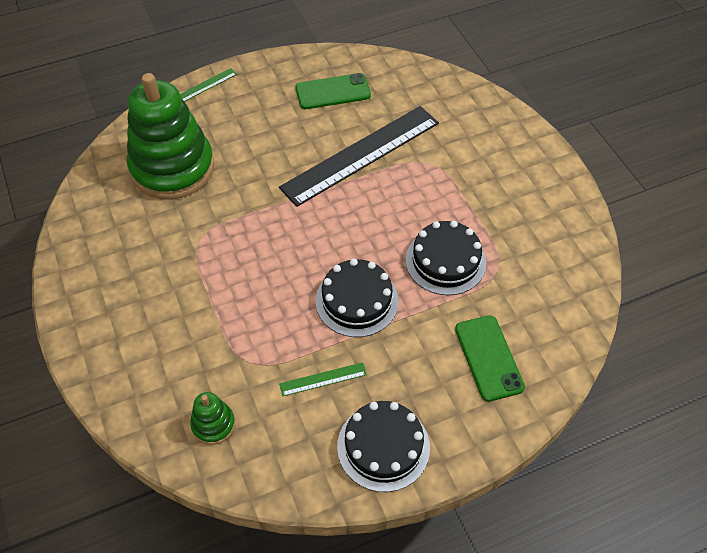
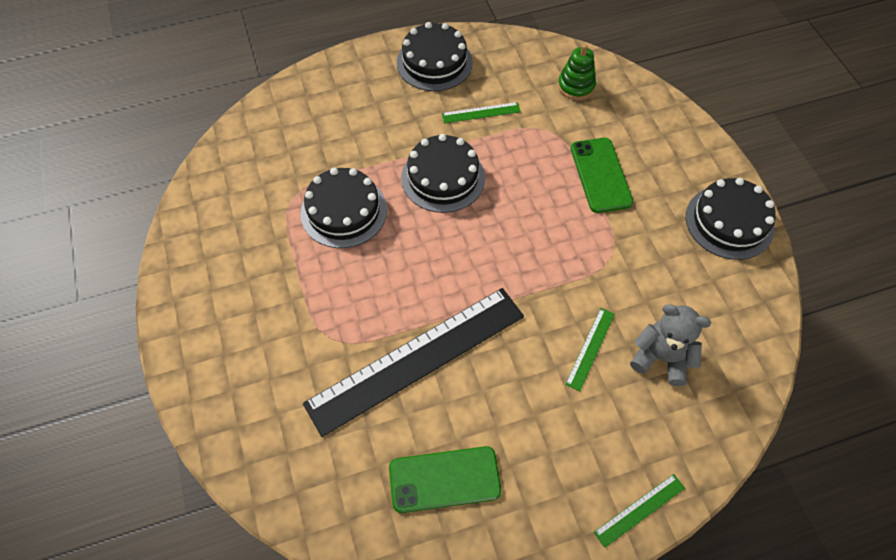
camera: 175 degrees left, 5 degrees up
green stacking toy [127,73,214,200] -> grey teddy bear [630,304,711,386]
green phone [455,315,525,402] -> green phone moved to [571,138,633,213]
none -> green ruler [565,308,615,391]
none -> black cake [686,178,776,260]

